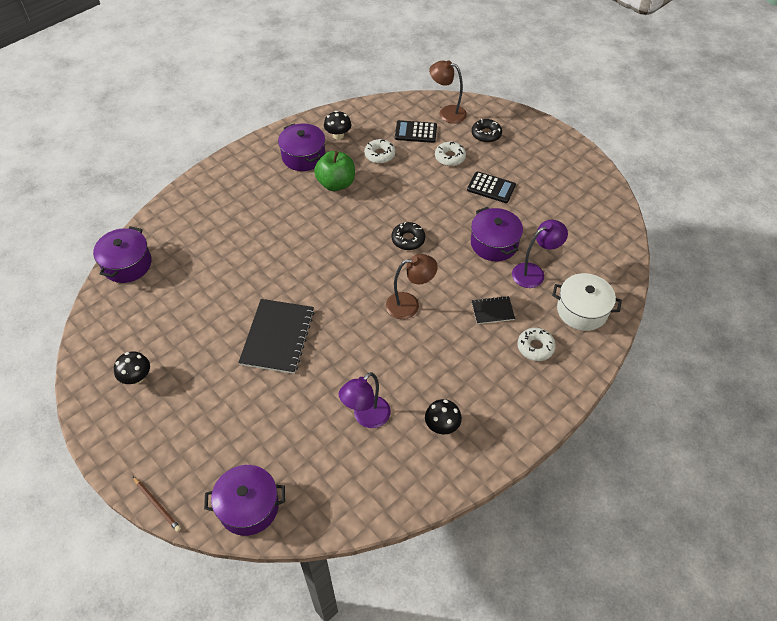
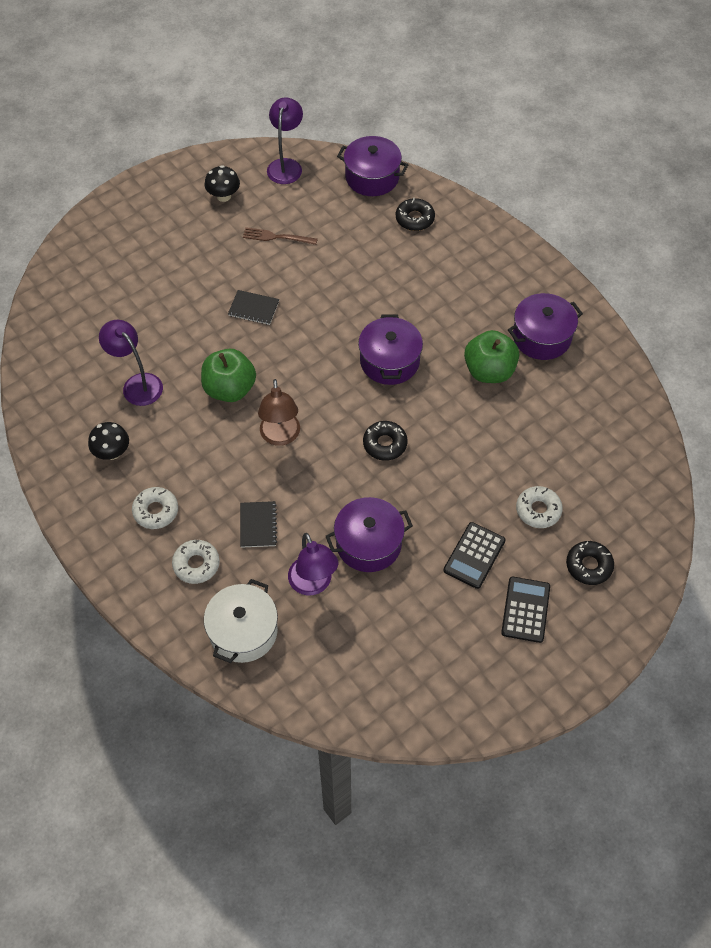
camera: 95 degrees right, 5 degrees up
brown pencil [133,477,181,532] -> none
purple pot [204,465,285,536] -> purple pot moved to [358,314,423,385]
black notebook [238,299,314,374] -> black notebook [228,290,279,325], size x0.51
black mushroom [324,111,351,140] -> none
white donut [364,139,395,164] -> white donut moved to [132,487,178,529]
black calculator [395,120,437,143] -> black calculator moved to [501,577,550,643]
brown lamp [429,60,467,124] -> none
none -> green apple [201,349,256,402]
none -> brown fork [243,227,318,245]
none -> purple lamp [267,97,303,184]
none -> black donut [396,198,435,231]

